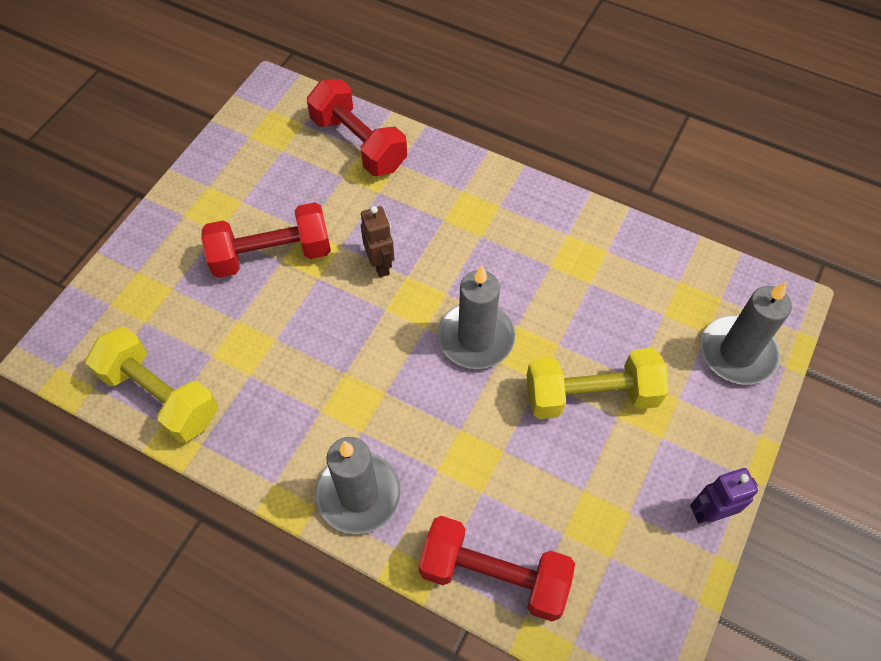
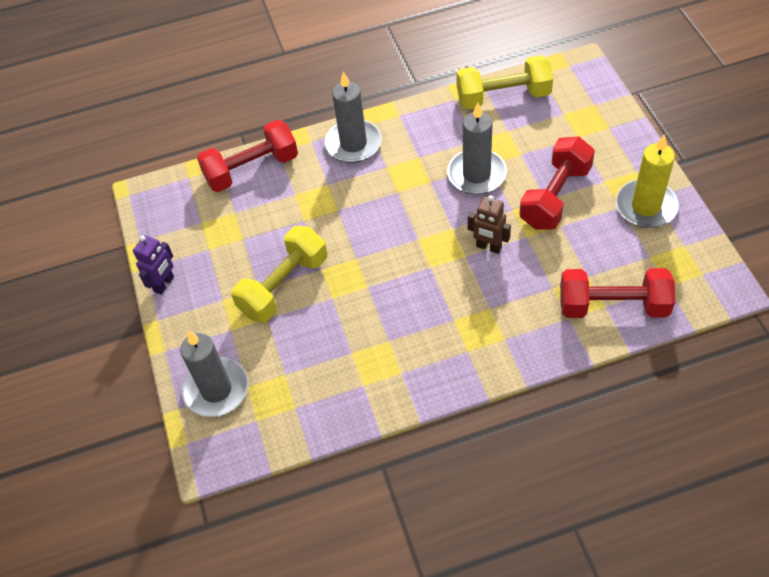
camera: 140 degrees right, 5 degrees down
grey candle [438,265,515,369] -> grey candle moved to [447,102,507,194]
none -> yellow candle [616,134,679,228]

